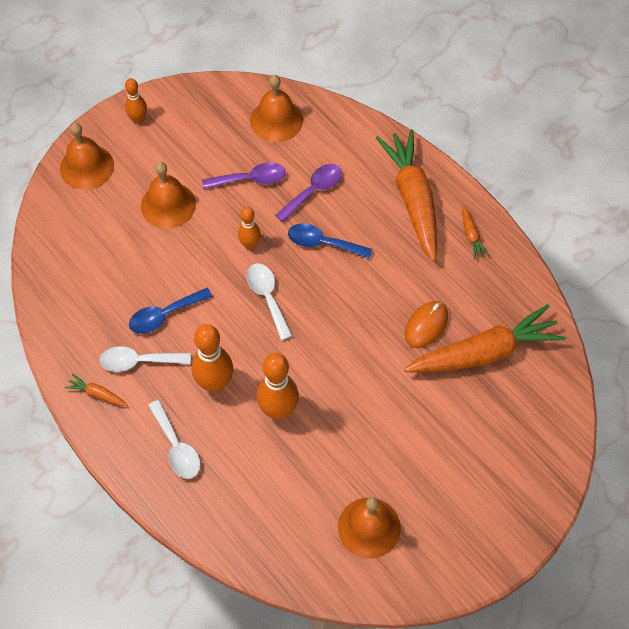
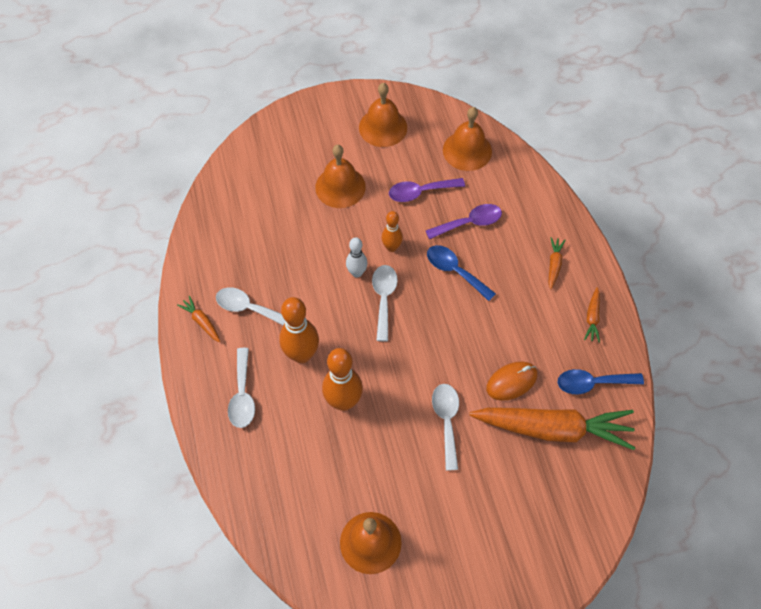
camera: 25 degrees right, 0 degrees up
orange bell [60,123,114,190] -> orange bell moved to [359,83,407,147]
orange bowling pin [125,78,147,124] -> none
blue spoon [129,288,213,334] -> blue spoon moved to [558,369,644,394]
purple spoon [202,162,286,189] -> purple spoon turned 150 degrees clockwise [389,178,465,202]
orange carrot [376,129,437,262] -> orange carrot [549,237,566,289], size x0.40
none -> white bowling pin [346,237,368,277]
none -> white spoon [432,384,459,471]

